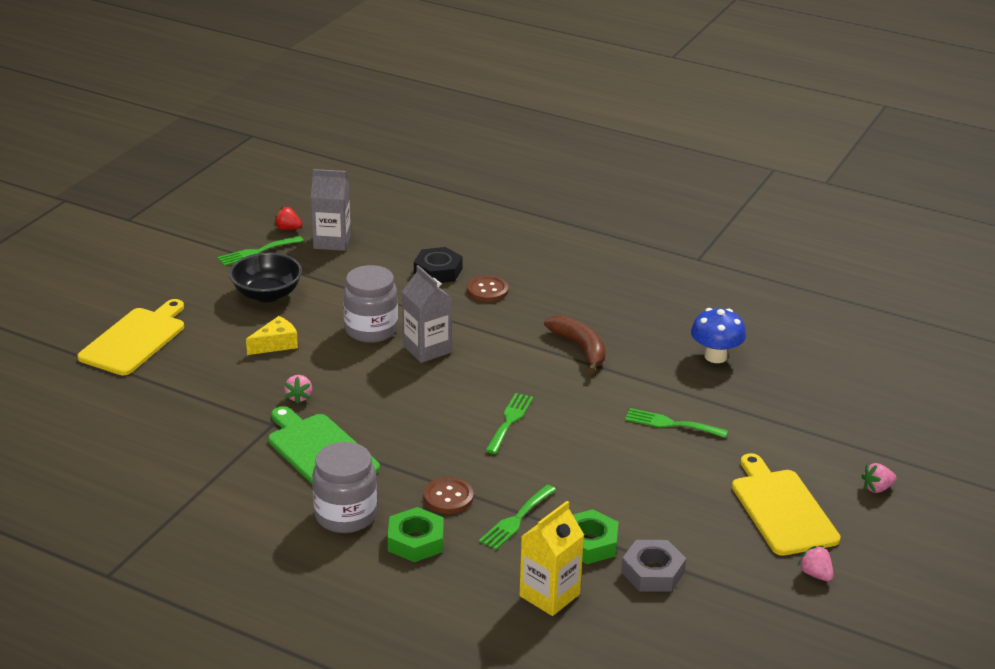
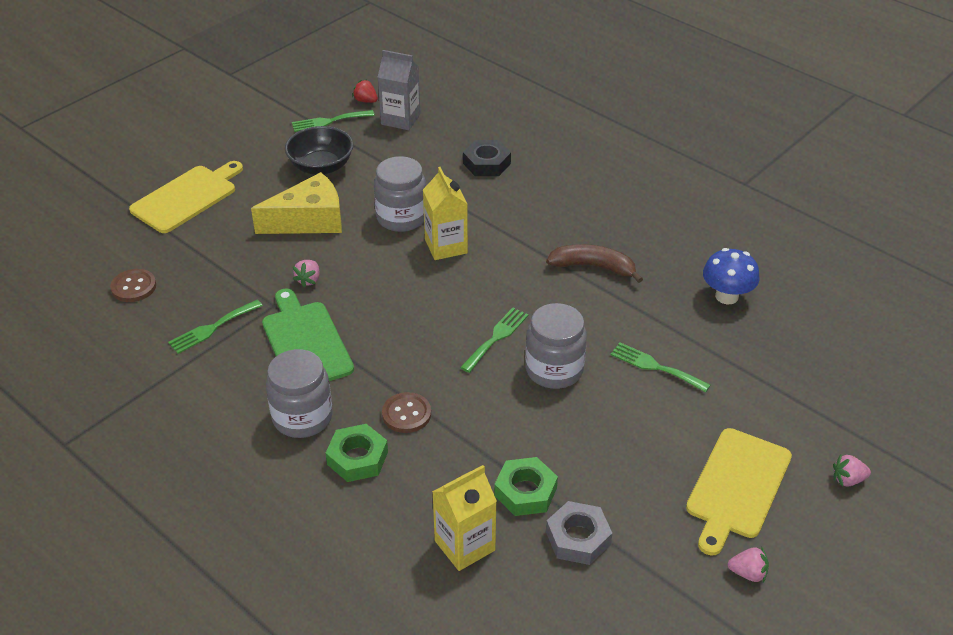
camera: 15 degrees right, 10 degrees up
yellow cheese [246,316,298,355] -> yellow cheese [251,172,342,234], size x1.77
grey carton [402,265,452,363] -> yellow carton [423,167,468,260]
brown button [467,276,509,302] -> brown button moved to [110,269,156,302]
green fork [479,485,556,550] -> green fork moved to [168,300,263,354]
brown banana [544,315,606,373] -> brown banana turned 60 degrees counterclockwise [547,244,643,283]
yellow cutting board [732,453,841,556] -> yellow cutting board turned 150 degrees counterclockwise [686,428,792,556]
pink strawberry [798,546,834,581] -> pink strawberry turned 120 degrees clockwise [728,546,769,582]
none -> grey jar [525,303,587,389]

